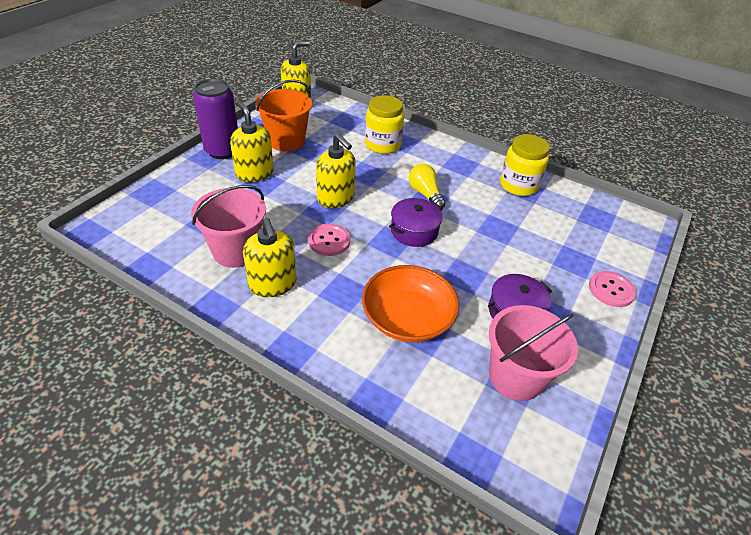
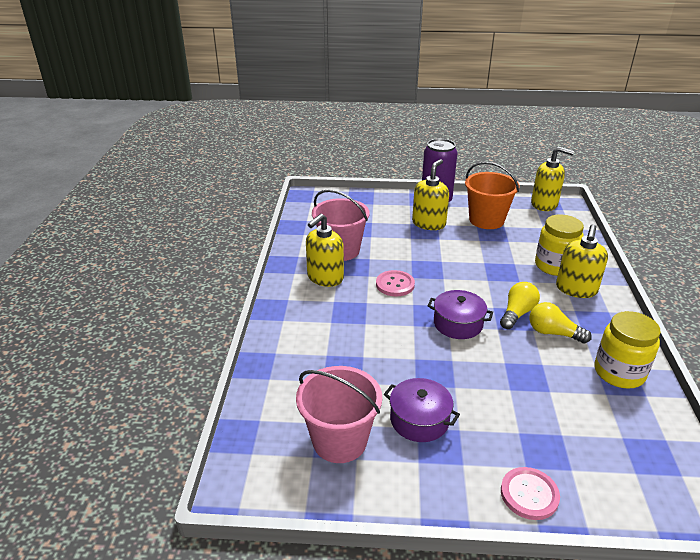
camera: 65 degrees right, 10 degrees down
yellow soap dispenser [316,134,356,208] -> yellow soap dispenser moved to [556,224,608,298]
orange bowl [362,265,459,342] -> none
none -> yellow light bulb [530,302,592,344]

